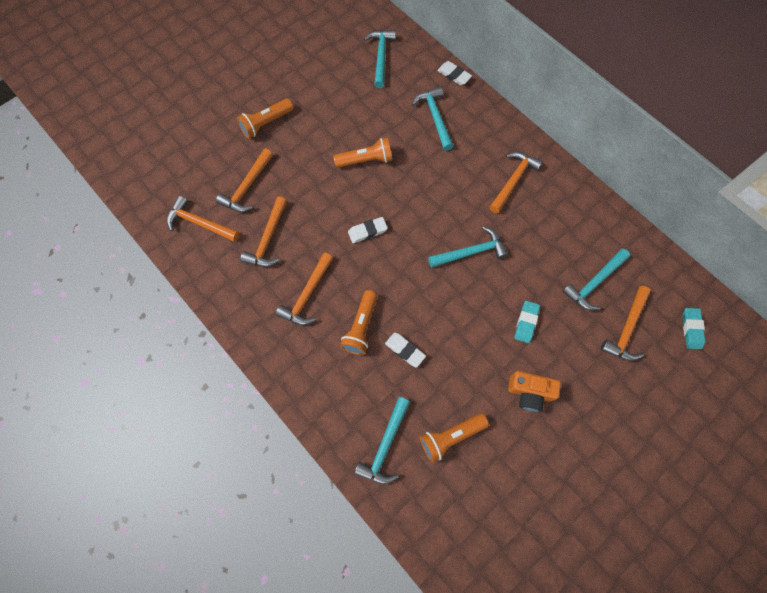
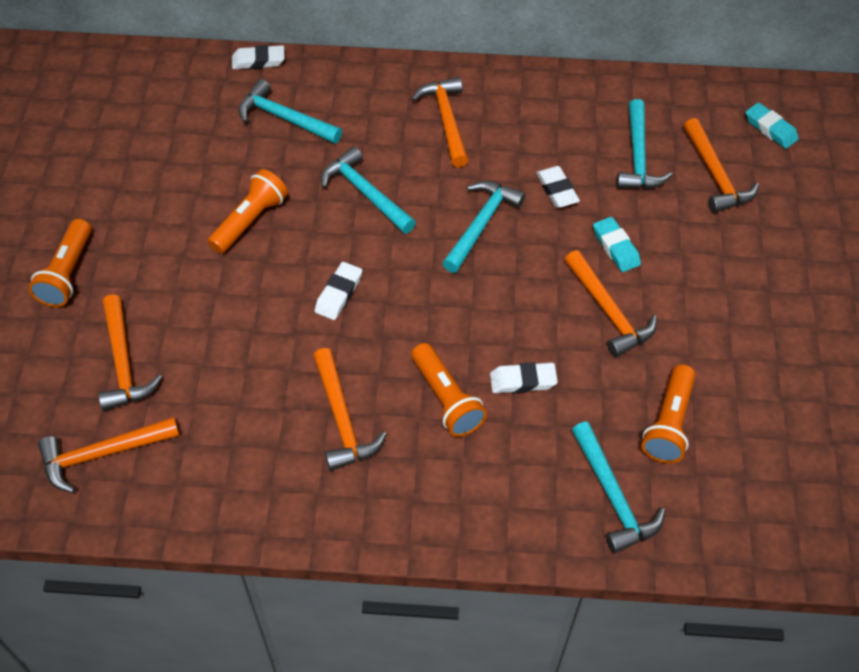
camera: 45 degrees left, 15 degrees down
orange hammer [240,197,287,267] -> orange hammer moved to [565,250,657,357]
turquoise hammer [364,30,396,88] -> turquoise hammer moved to [321,147,416,234]
orange camera [508,371,561,412] -> none
none -> white eraser [536,166,580,208]

